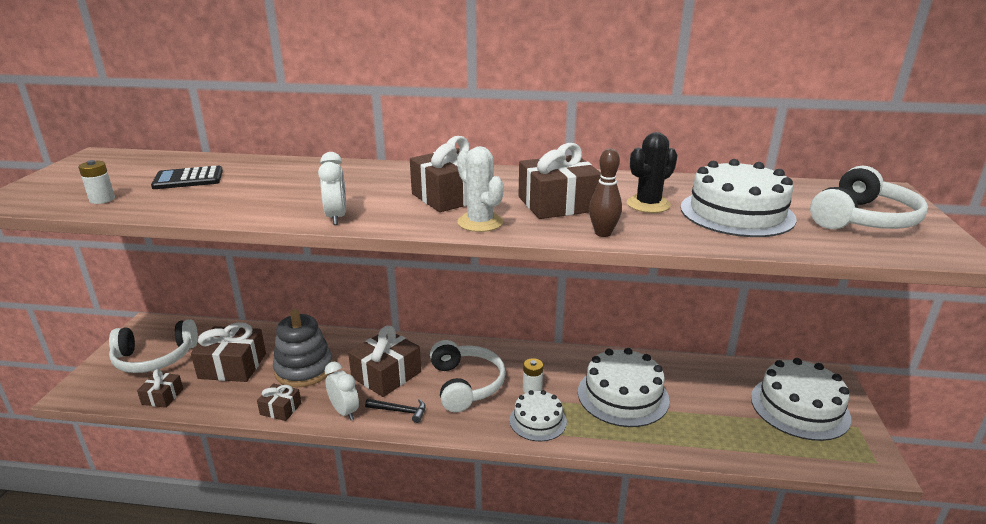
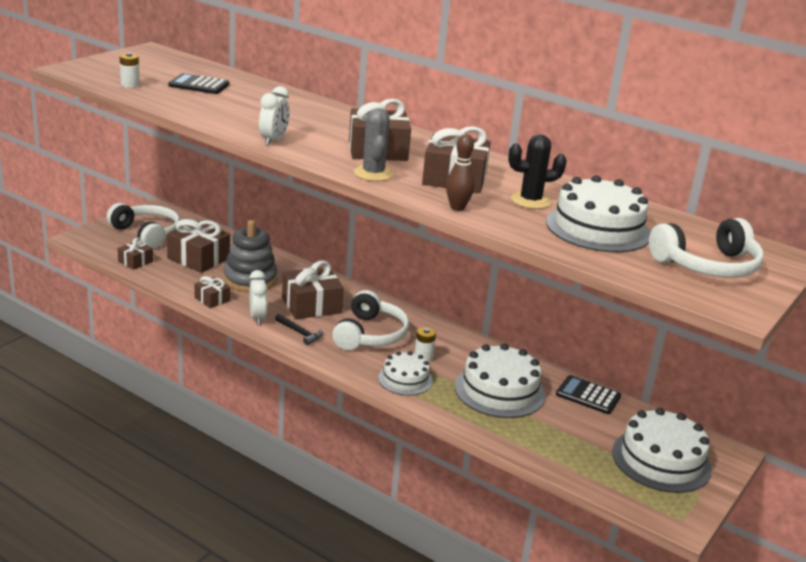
camera: 25 degrees right, 0 degrees up
white headphones [109,319,198,373] -> white headphones turned 150 degrees counterclockwise [107,203,180,249]
white cactus [457,146,504,232] -> grey cactus [354,108,393,181]
none -> black calculator [556,375,621,414]

